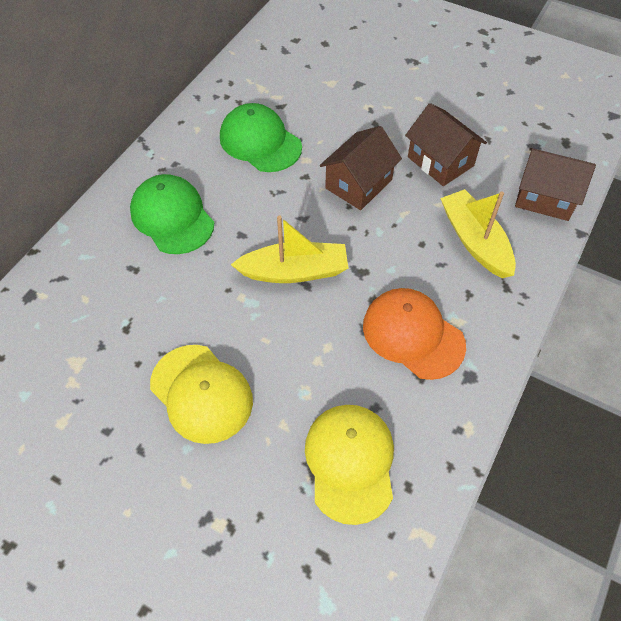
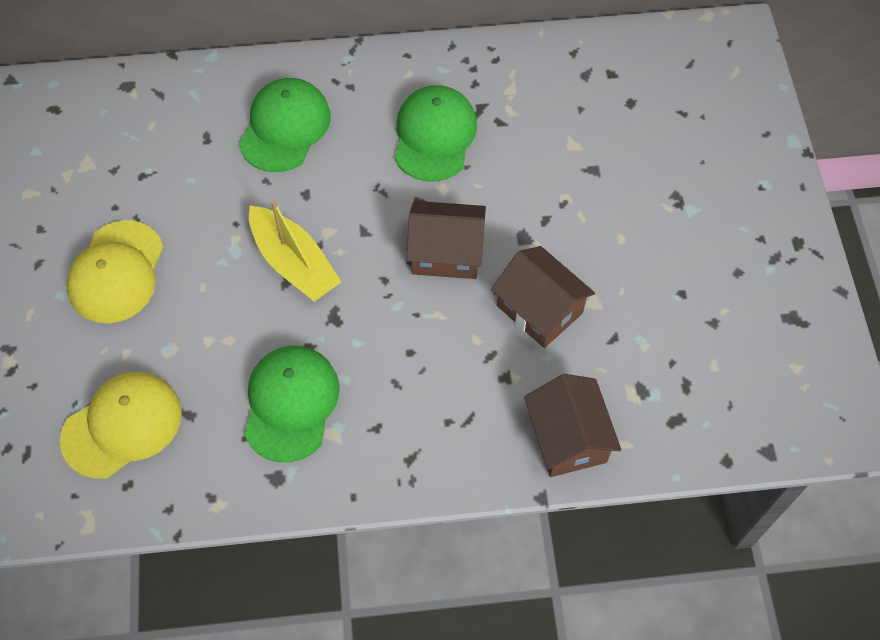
camera: 55 degrees right, 5 degrees up
orange cap [363,288,466,380] -> green cap [244,346,339,463]
brown house [405,103,487,186] -> brown house turned 60 degrees counterclockwise [491,246,595,348]
yellow boat [440,189,516,278] -> none

